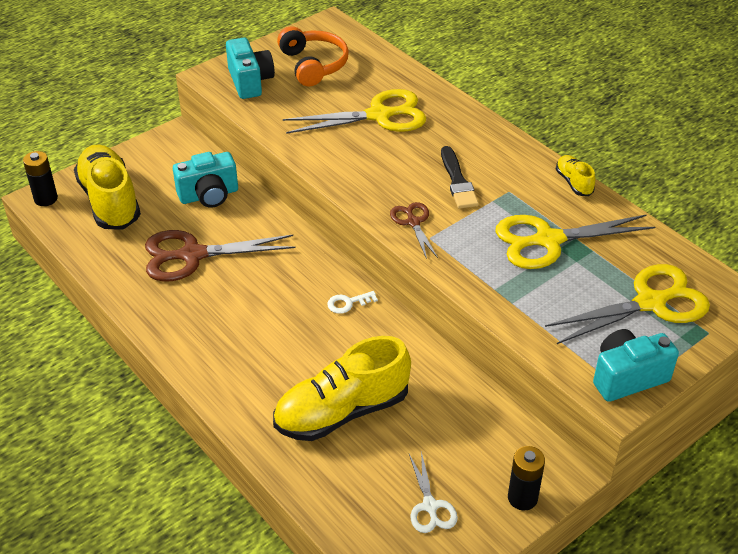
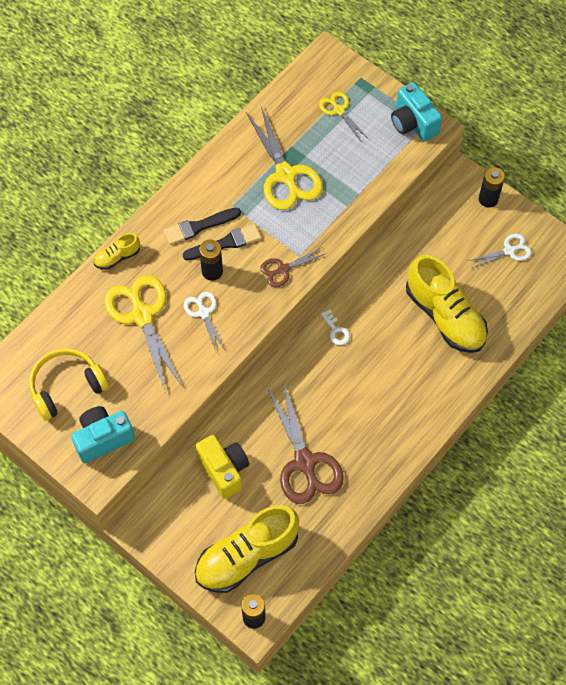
camera: 100 degrees left, 20 degrees up
turquoise camera [173,152,238,208] -> yellow camera [196,435,249,499]
orange headphones [277,26,349,87] -> yellow headphones [29,348,109,421]
yellow scissors [545,264,710,344] -> yellow scissors [319,91,368,141], size x0.53
yellow shoe [556,155,595,196] -> yellow shoe moved to [94,233,140,270]
none -> black brush [164,208,241,245]
none -> white scissors [184,292,225,351]
none -> black battery [199,239,223,281]

